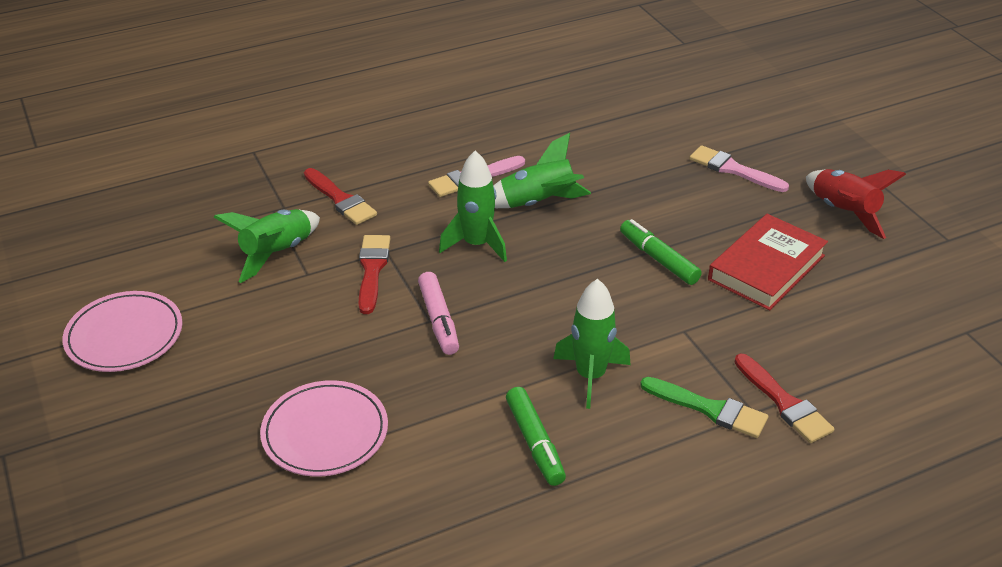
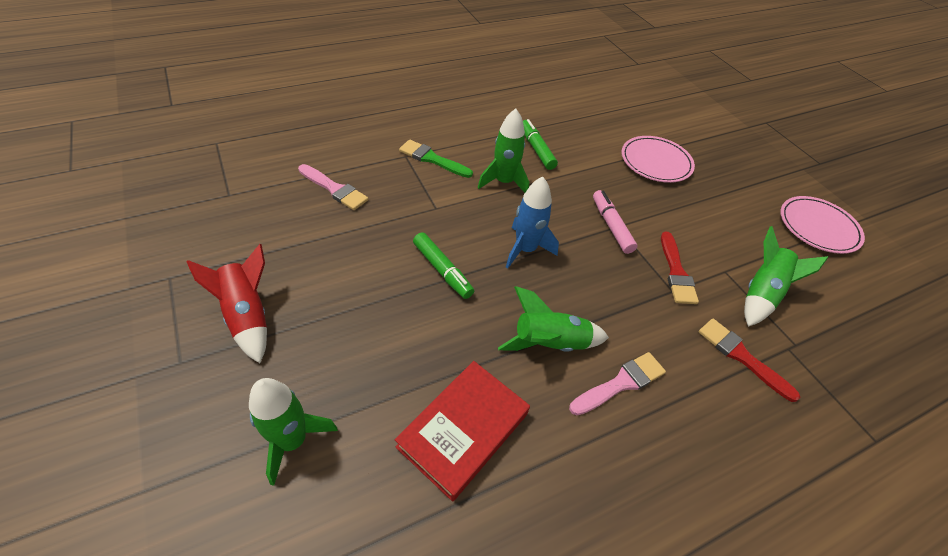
camera: 175 degrees right, 10 degrees up
green rocket [439,151,507,262] -> green rocket moved to [249,378,338,486]
pink brush [689,145,789,192] -> pink brush moved to [298,164,368,210]
red book [708,214,828,311] -> red book moved to [395,361,530,501]
red brush [734,354,834,443] -> none
none -> blue rocket [506,176,559,268]

